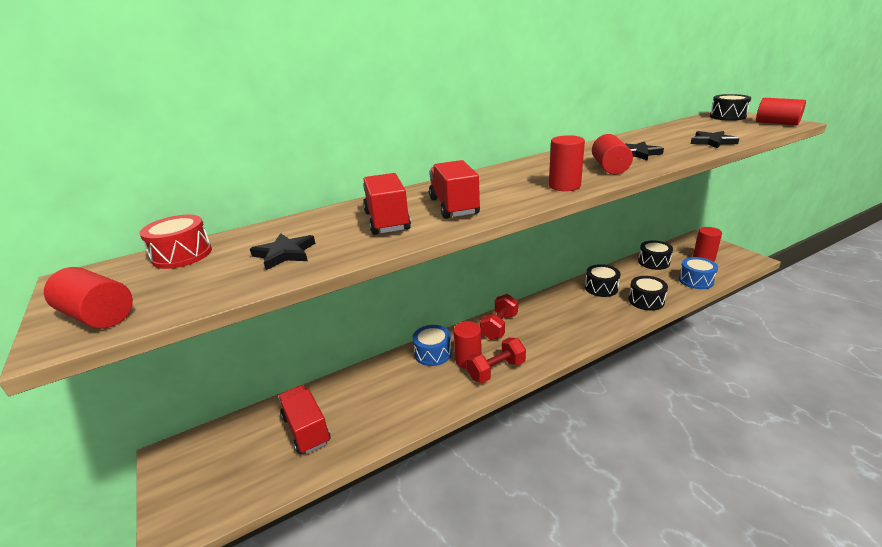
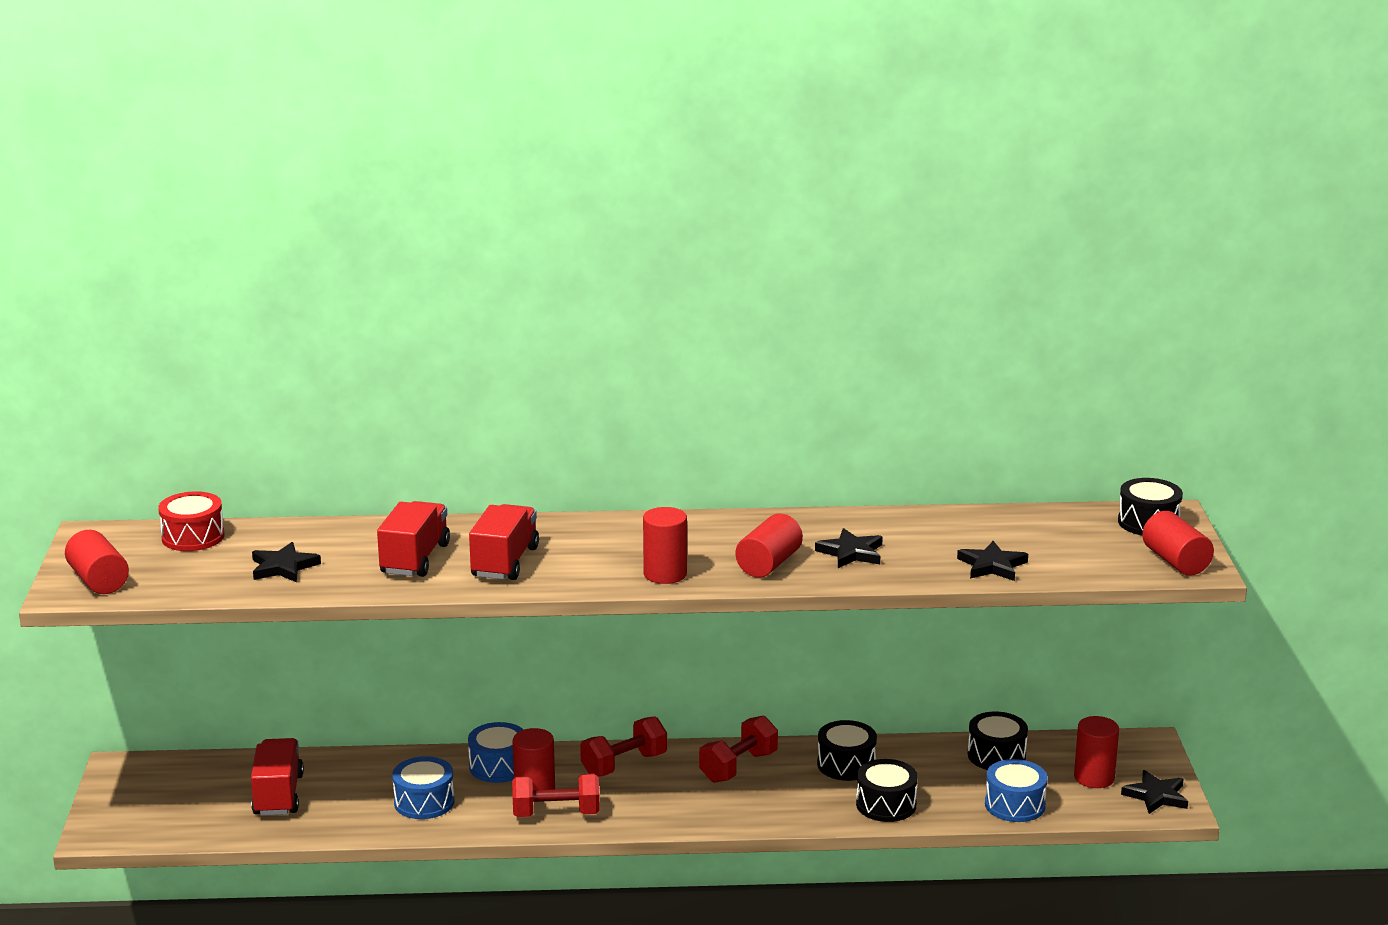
camera: 25 degrees right, 5 degrees down
none -> blue drum [392,756,455,819]
none -> red dumbbell [699,715,778,783]
none -> black star [1121,770,1188,814]

